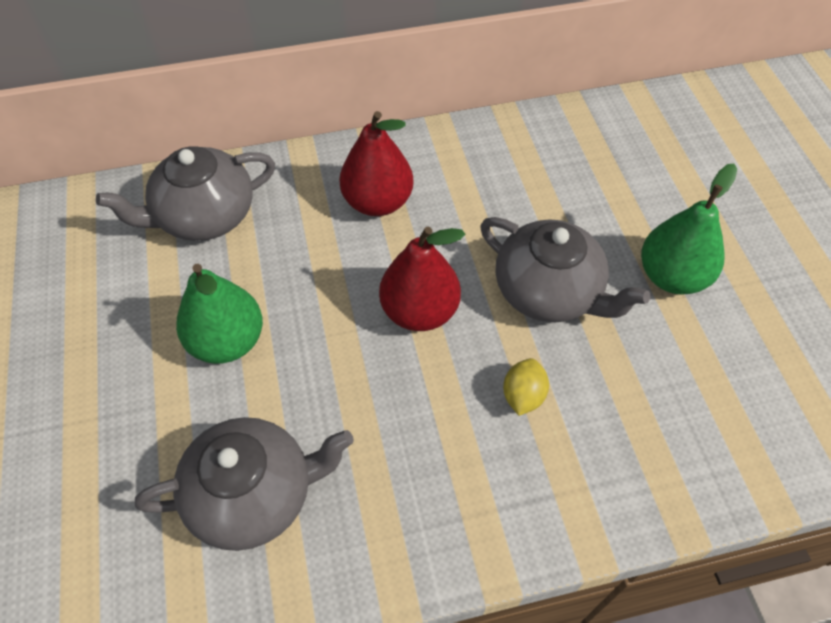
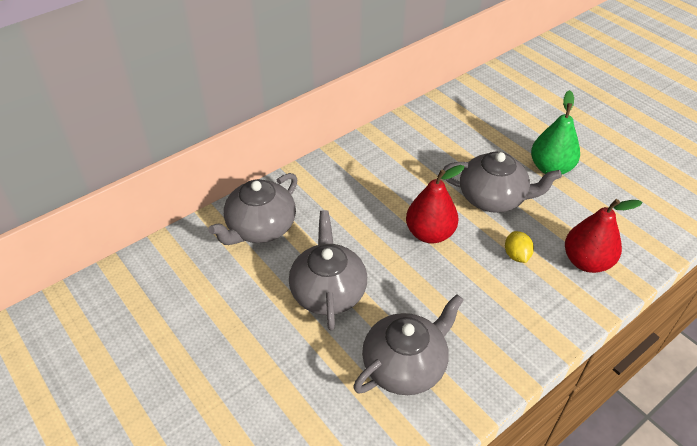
camera: 25 degrees left, 10 degrees down
green pear [176,264,263,364] -> grey teapot [289,210,367,330]
red pear [339,111,413,216] -> red pear moved to [565,199,643,273]

